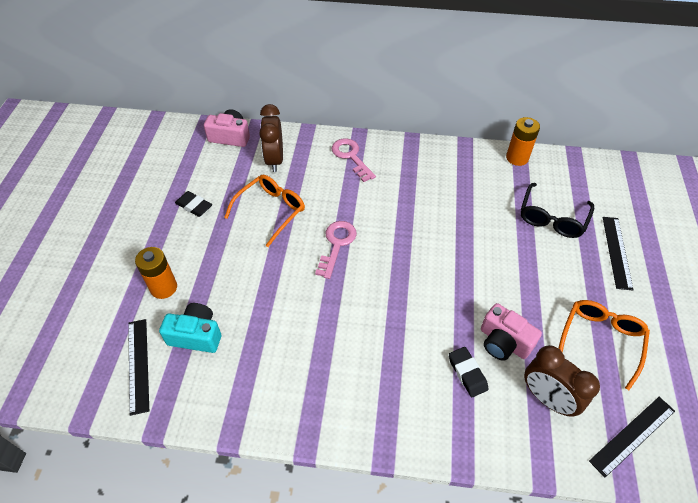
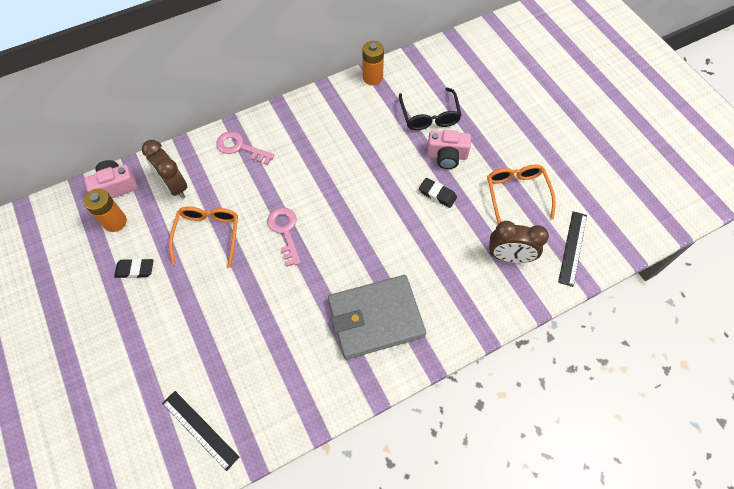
camera: 35 degrees left, 10 degrees up
orange battery [135,247,177,299] -> orange battery moved to [83,189,127,232]
turquoise camera [159,303,221,353] -> none
black eraser [449,347,489,397] -> black eraser moved to [419,178,457,208]
pink camera [481,303,542,361] -> pink camera moved to [427,130,471,169]
black ruler [603,217,634,290] -> none
none -> grey wallet [328,275,426,359]

